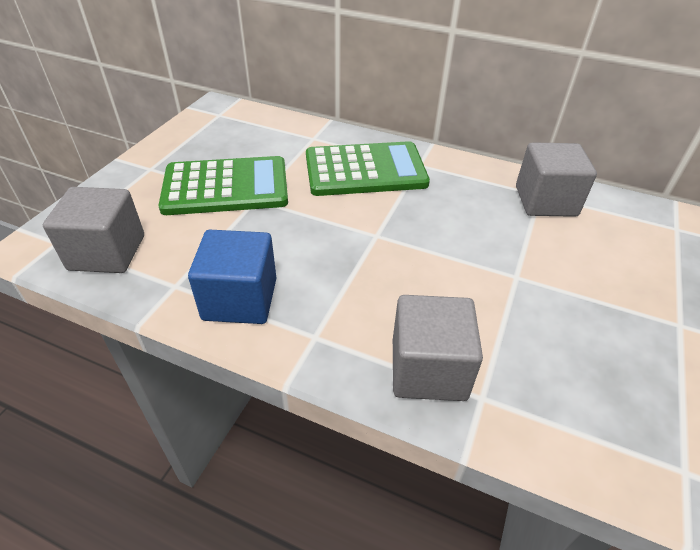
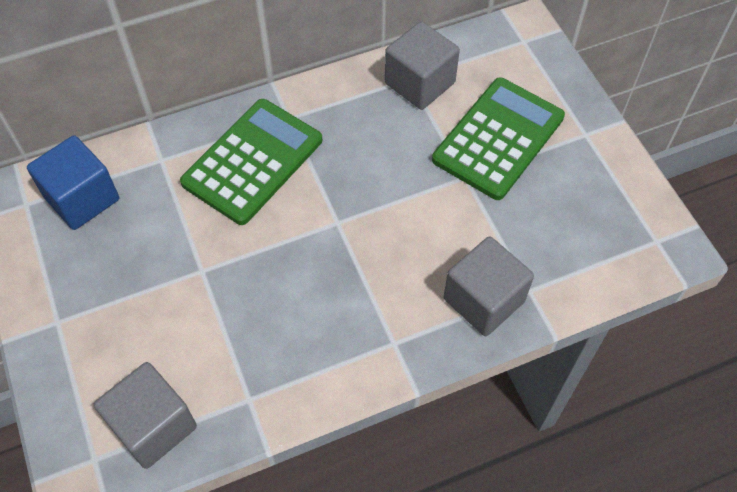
camera: 45 degrees left, 15 degrees up
green calculator [158,156,288,215] -> green calculator moved to [432,77,565,200]
blue cube [188,230,276,324] -> blue cube moved to [27,135,119,230]

